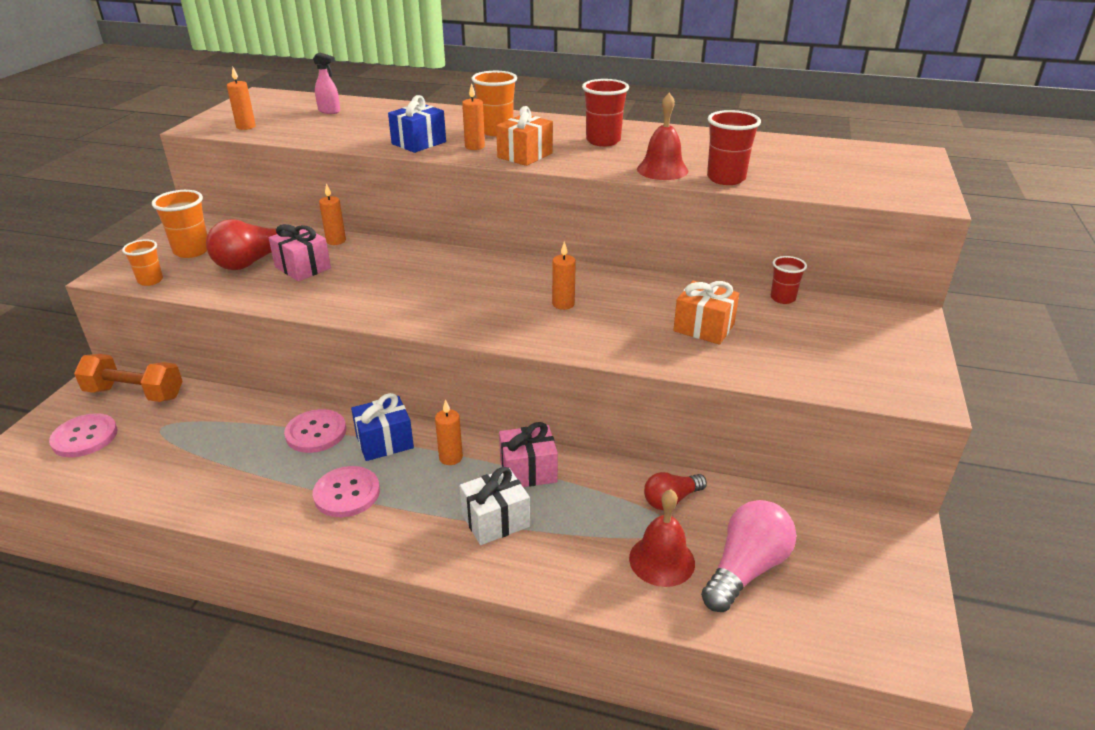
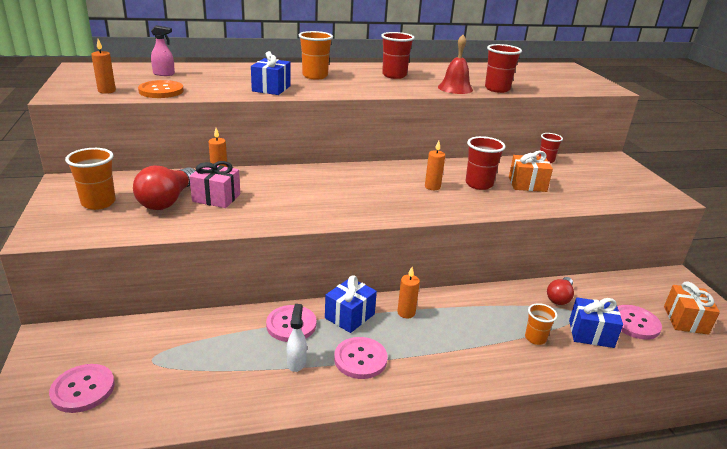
camera: 30 degrees left, 5 degrees down
orange dumbbell [74,354,183,402] -> none
orange cup [122,240,163,286] -> orange cup moved to [525,303,558,345]
white gift [460,467,530,545] -> none
orange candle [462,83,485,150] -> none
orange gift [496,106,553,166] -> orange gift moved to [664,282,720,335]
pink gift [499,422,558,487] -> none
red bell [629,489,695,587] -> blue gift [569,298,623,348]
pink light bulb [701,500,796,612] -> pink button [617,305,662,340]
none -> orange button [138,80,184,98]
none -> white spray bottle [286,304,307,372]
none -> red cup [466,136,506,190]

